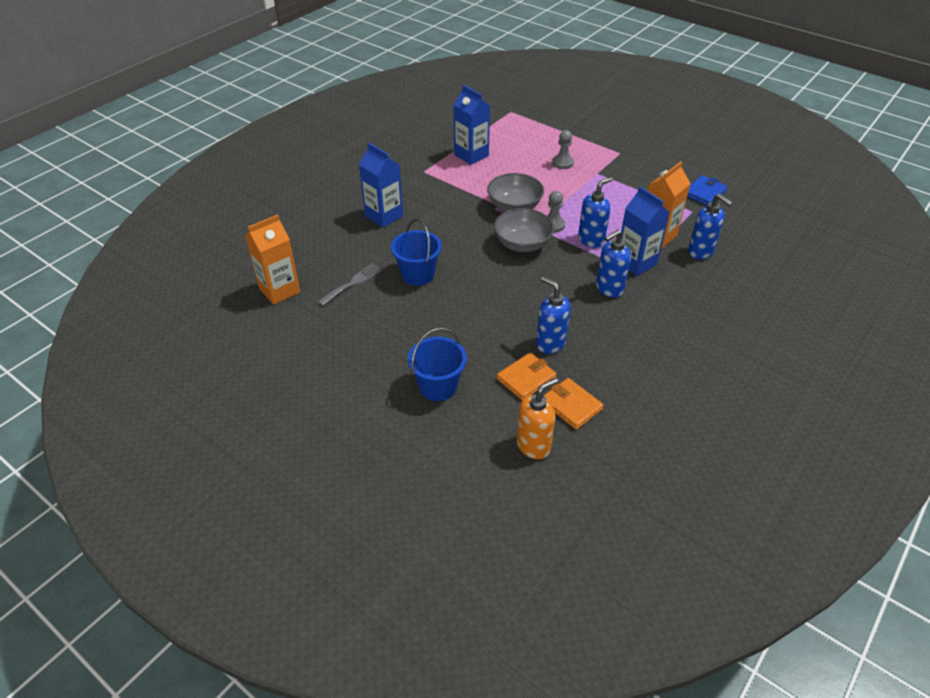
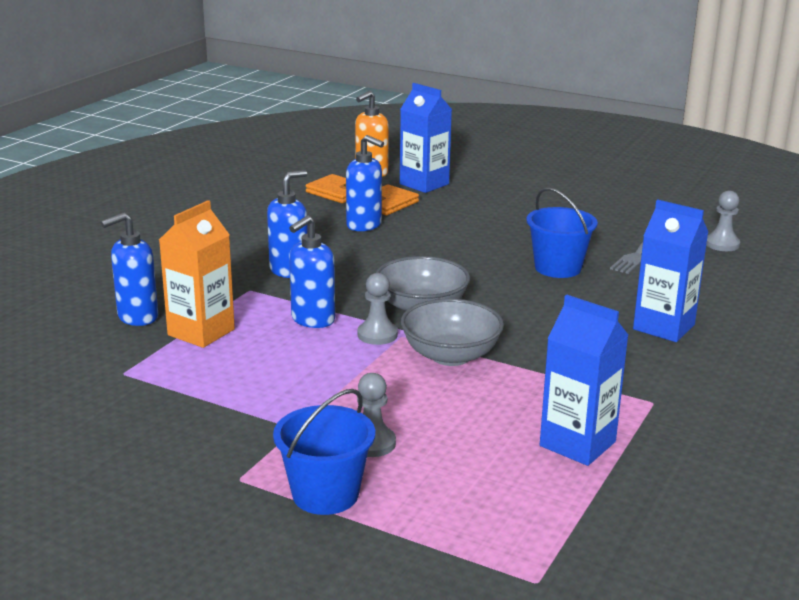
camera: 170 degrees right, 20 degrees down
orange carton [245,215,300,305] -> grey pawn [706,191,740,251]
blue bucket [408,328,467,401] -> blue bucket moved to [273,389,375,515]
blue carton [621,187,670,276] -> blue carton moved to [400,83,452,193]
blue wallet [687,175,728,206] -> none
blue soap dispenser [688,194,733,259] -> blue soap dispenser turned 75 degrees counterclockwise [101,212,158,326]

